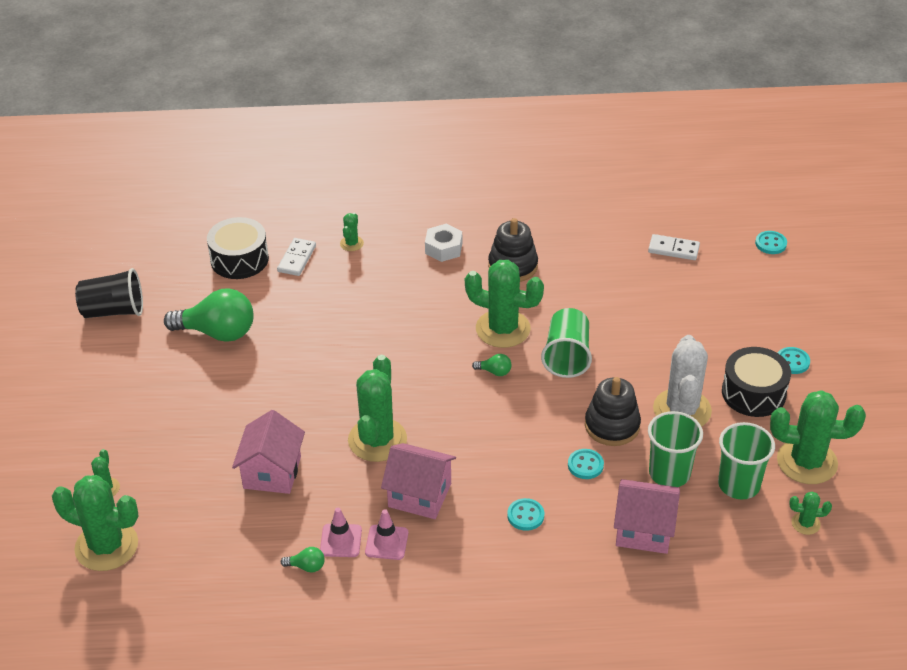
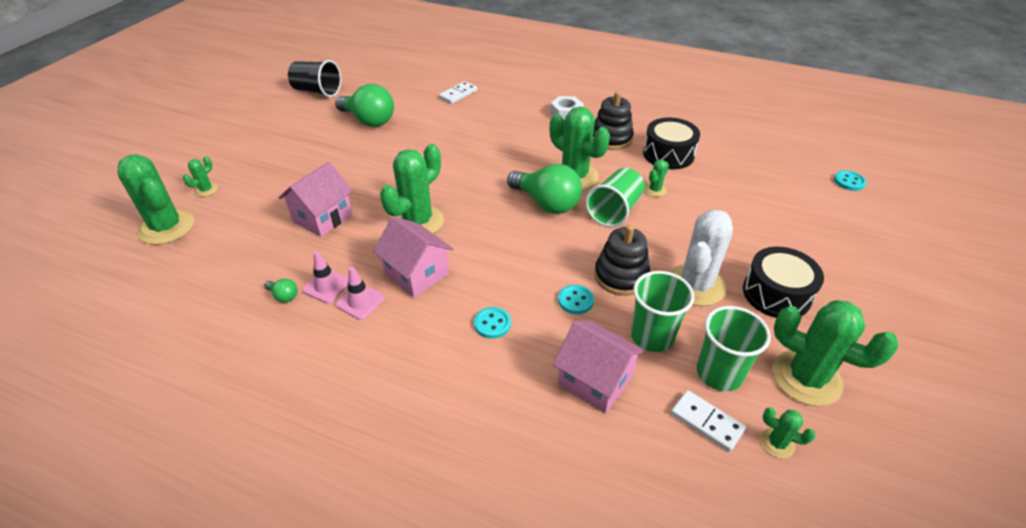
camera: 25 degrees right, 0 degrees up
black drum [207,217,269,279] -> black drum moved to [643,118,700,169]
green cactus [340,213,364,251] -> green cactus moved to [644,159,669,197]
green light bulb [472,354,512,376] -> green light bulb [507,164,582,214], size x2.40
white domino [648,234,700,260] -> white domino moved to [671,390,746,452]
turquoise button [778,347,810,374] -> none

